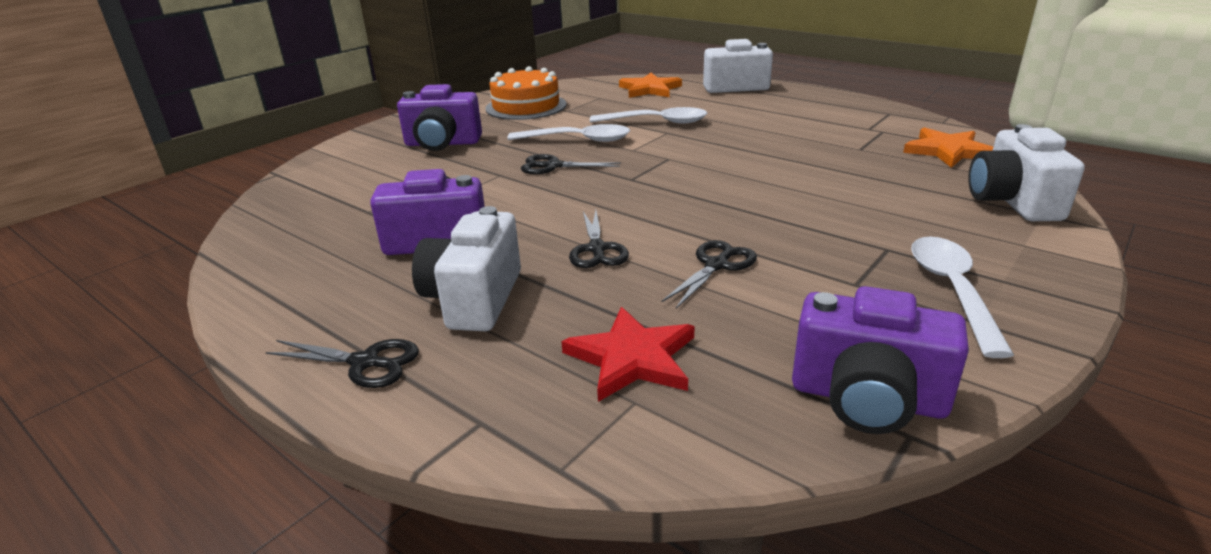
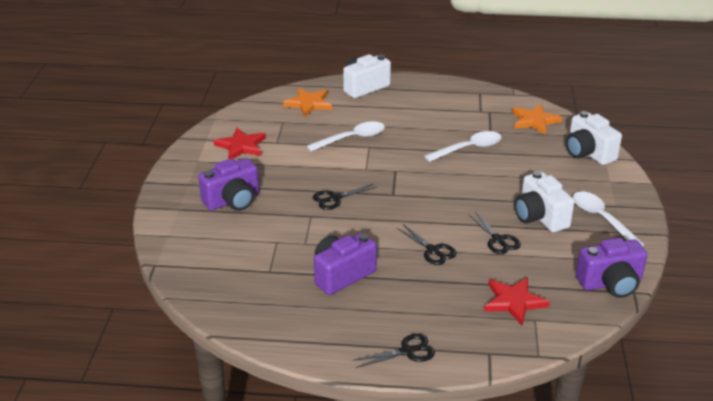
camera: 35 degrees left, 5 degrees up
white camera [412,206,521,331] -> white camera moved to [514,171,574,232]
orange cake [485,66,566,120] -> red star [214,128,266,159]
white spoon [507,124,630,142] -> white spoon moved to [424,131,502,162]
black scissors [661,240,757,308] -> black scissors turned 150 degrees clockwise [468,211,521,254]

